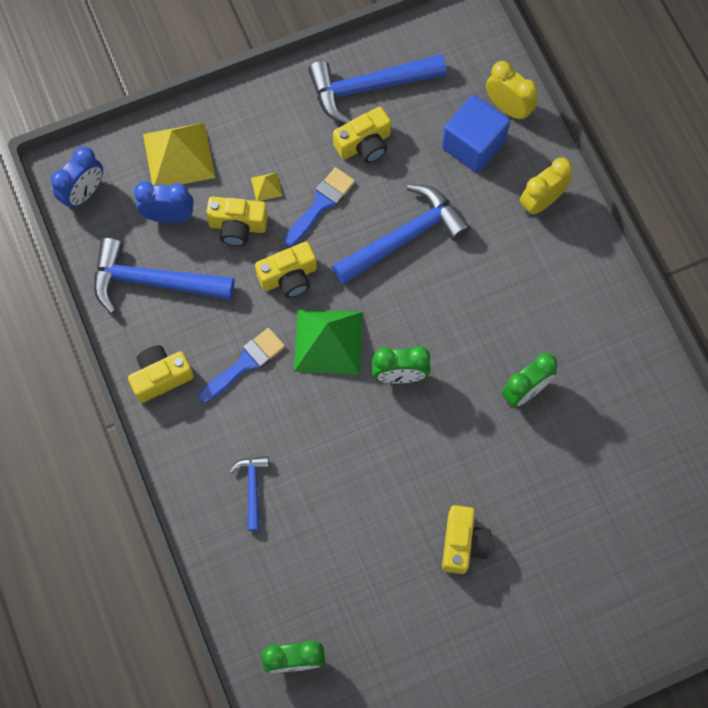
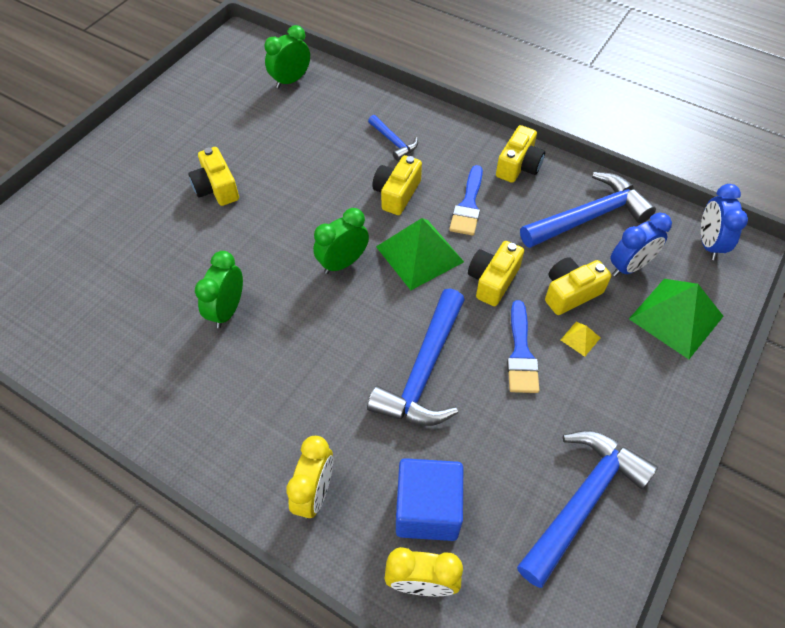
camera: 145 degrees right, 15 degrees down
yellow pyramid [143,122,215,186] -> green pyramid [629,279,723,359]
yellow camera [333,107,391,163] -> yellow camera moved to [372,155,422,215]

